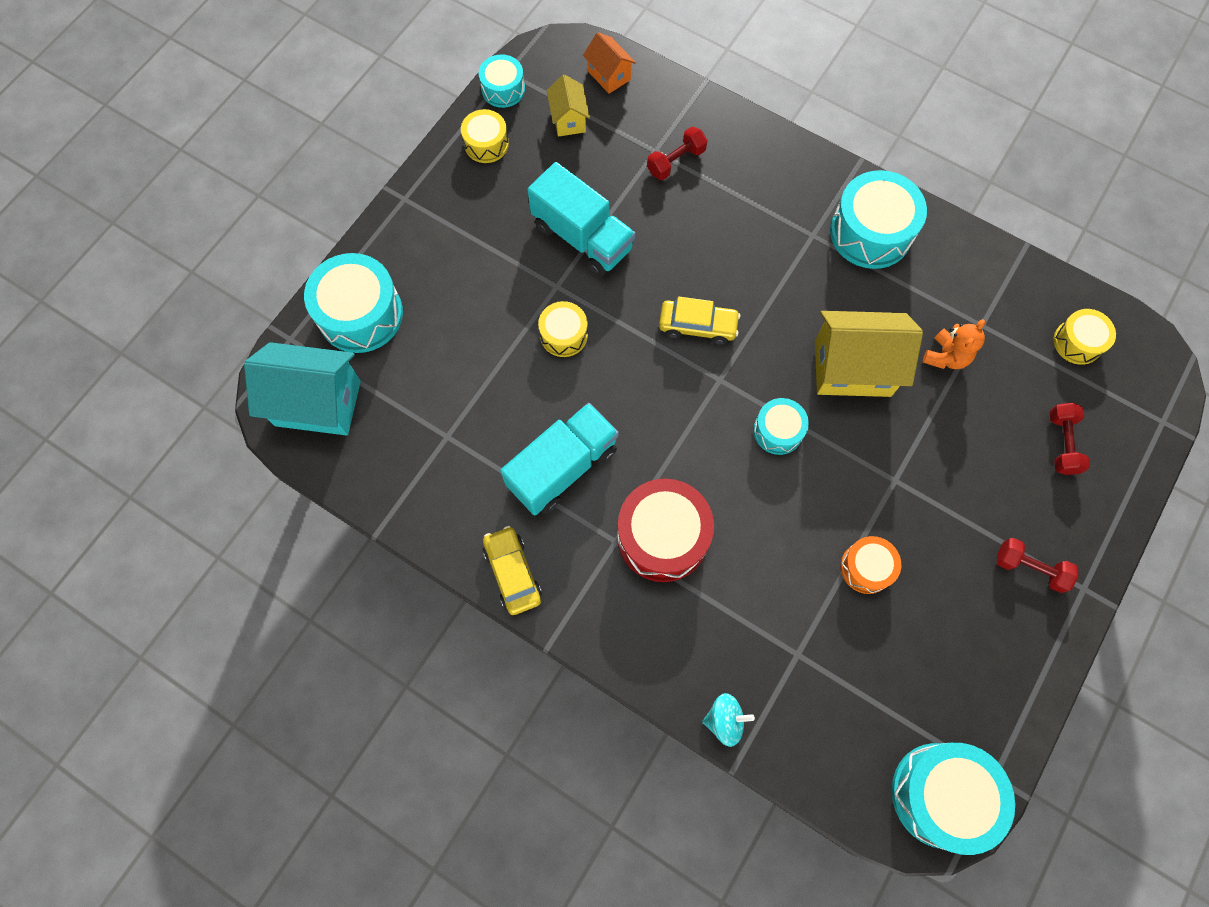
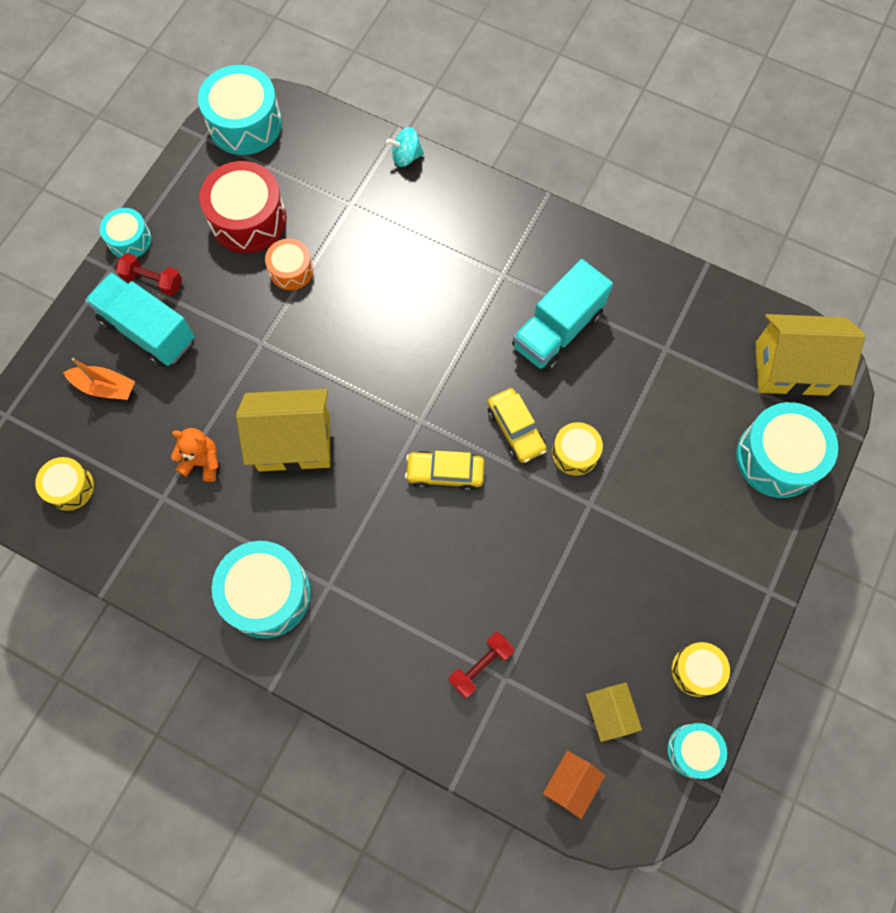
camera: 175 degrees right, 0 degrees up
turquoise house [244,342,361,436] -> yellow house [755,314,865,396]
yellow car [483,526,542,615] -> yellow car moved to [487,388,547,463]
turquoise truck [527,162,636,276] -> turquoise truck moved to [85,272,195,367]
orange house [583,32,636,94] -> orange house turned 75 degrees clockwise [543,751,605,819]
red drum [617,479,714,582] -> red drum moved to [199,161,287,253]
turquoise drum [753,398,809,455] -> turquoise drum moved to [100,208,152,258]
orange teddy bear [923,319,985,369] -> orange teddy bear turned 75 degrees clockwise [171,428,219,482]
red dumbbell [1050,403,1090,475] -> orange boat [63,358,135,400]

